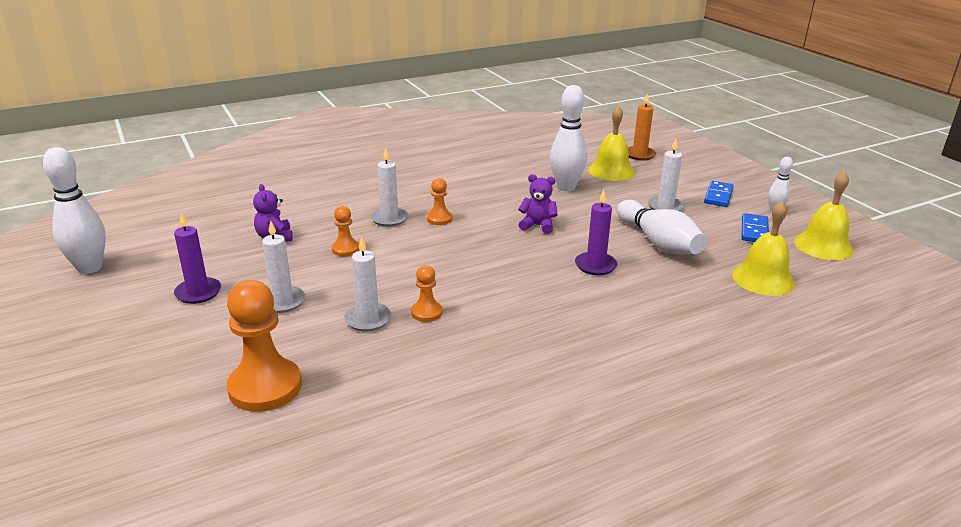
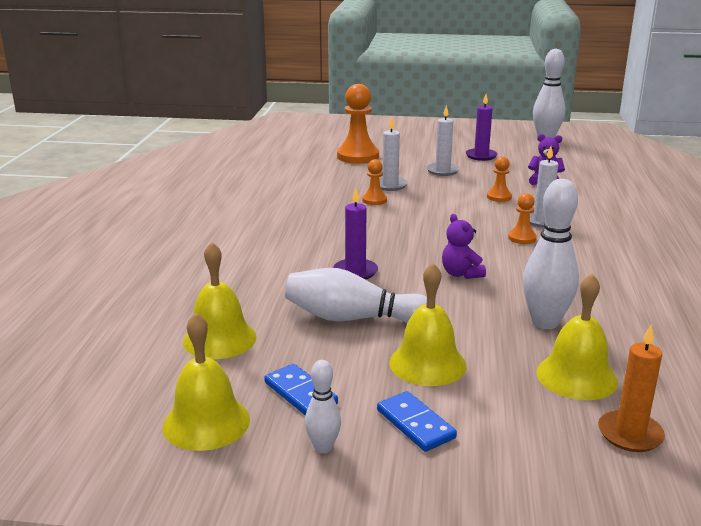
camera: 125 degrees right, 5 degrees down
purple teddy bear [518,174,558,234] -> purple teddy bear turned 105 degrees clockwise [442,214,486,279]
white candle [647,139,685,211] -> yellow bell [389,263,467,386]

